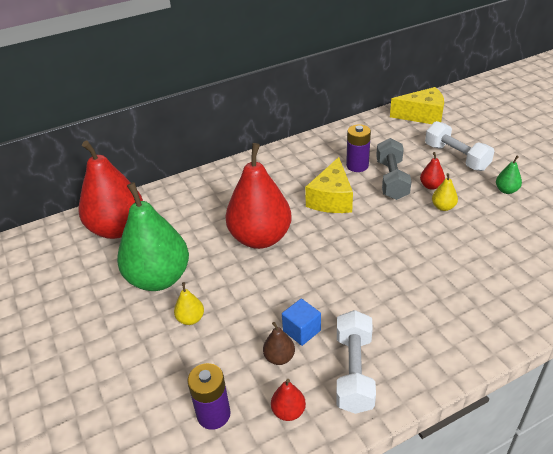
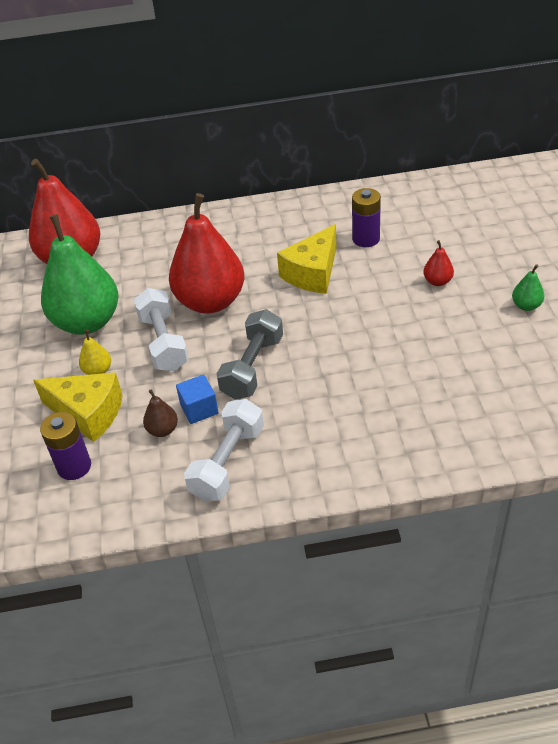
camera: 20 degrees right, 5 degrees up
red pear [271,379,306,421] -> none
grey dumbbell [376,138,412,200] -> grey dumbbell moved to [217,309,283,399]
yellow cheese [390,87,444,124] -> yellow cheese moved to [33,372,123,442]
white dumbbell [425,121,494,171] -> white dumbbell moved to [134,288,189,371]
yellow pear [432,173,458,211] -> none

